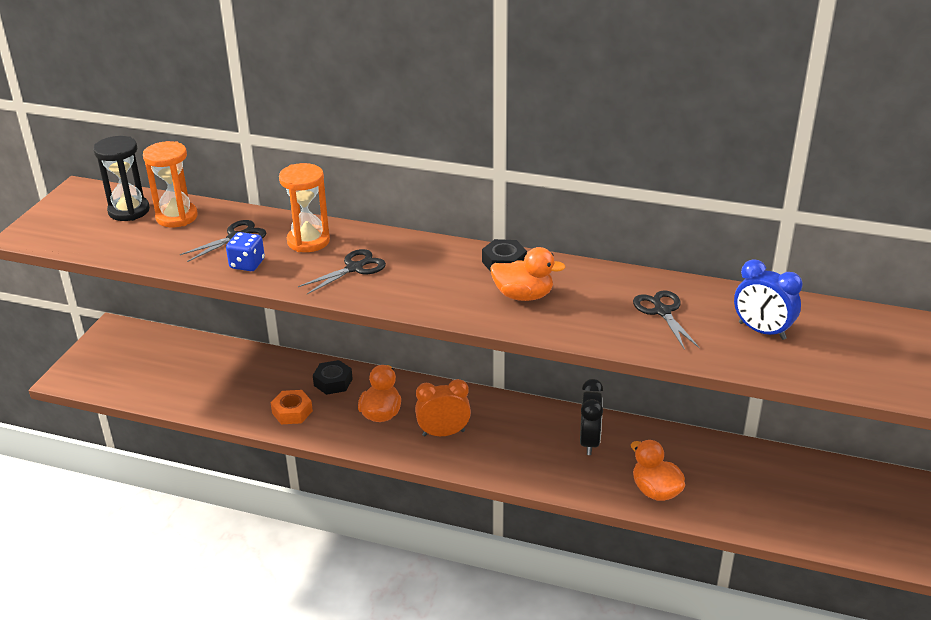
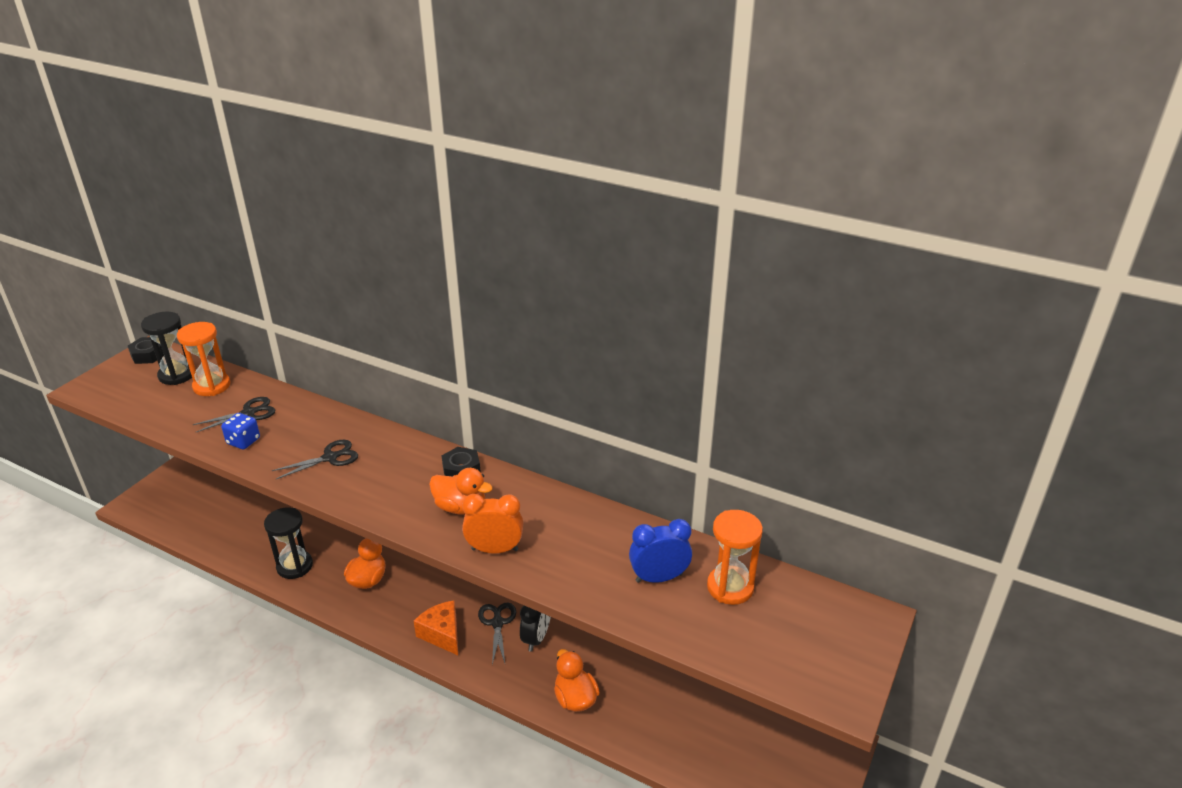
camera: 10 degrees right, 0 degrees up
orange nut [271,390,313,424] -> black hourglass [264,508,313,579]
orange hourglass [279,163,330,252] -> orange hourglass moved to [707,510,763,605]
black nut [313,360,353,395] -> black nut moved to [128,337,164,364]
orange clock [415,379,471,436] -> orange clock moved to [462,494,523,554]
black scissors [633,290,700,350] -> black scissors moved to [478,603,516,665]
blue clock [734,259,802,340] -> blue clock turned 120 degrees clockwise [629,519,692,583]
none -> orange cheese [414,600,458,655]

